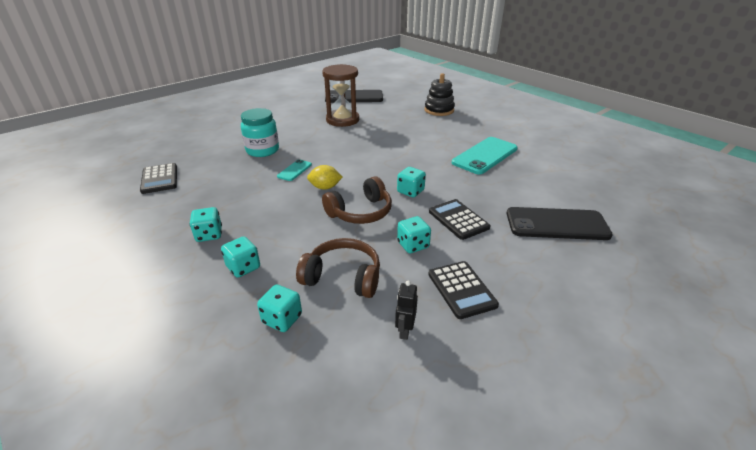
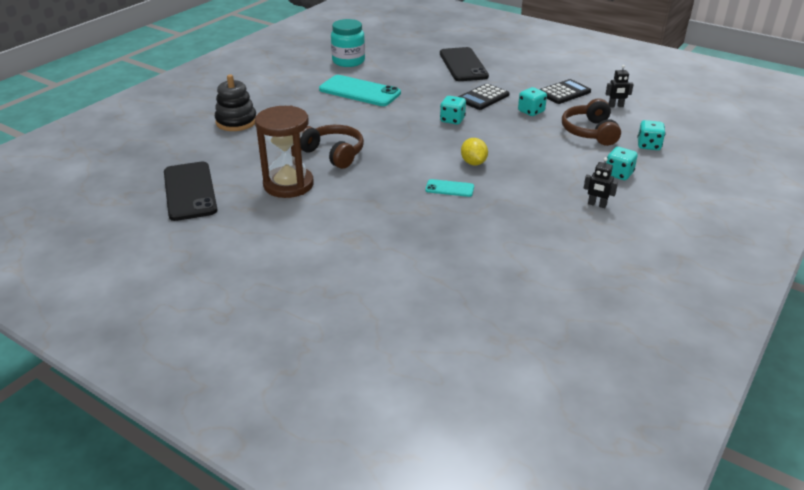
camera: 105 degrees left, 0 degrees up
black calculator [140,163,177,194] -> none
turquoise dice [189,207,222,242] -> black robot [584,157,618,208]
turquoise jar [241,108,279,157] -> turquoise jar moved to [331,19,365,67]
brown headphones [322,176,392,224] -> brown headphones moved to [300,125,364,169]

